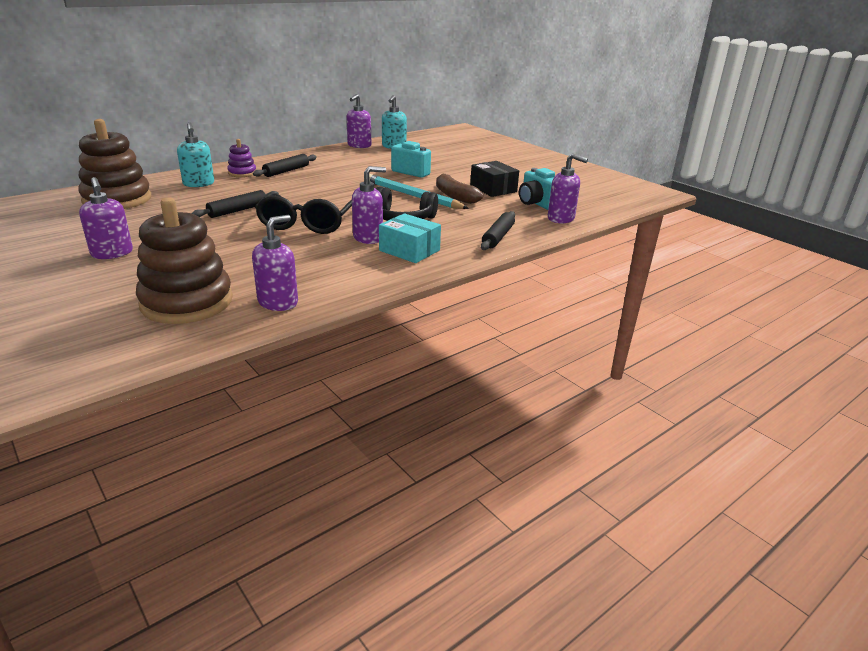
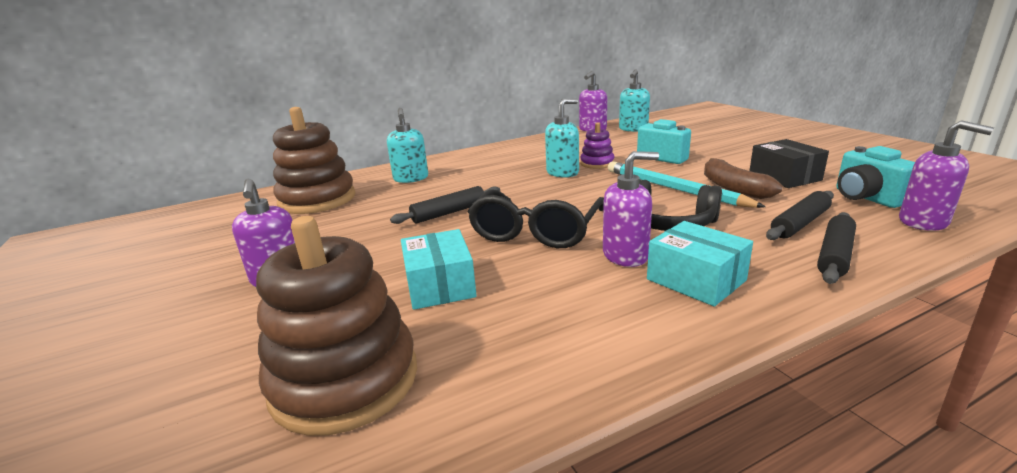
camera: 15 degrees right, 5 degrees down
purple stacking toy [227,139,256,177] -> purple stacking toy moved to [580,122,614,169]
purple soap dispenser [252,215,298,311] -> none
black rolling pin [253,154,317,177] -> black rolling pin moved to [766,191,834,240]
none -> turquoise box [401,229,477,310]
none -> turquoise soap dispenser [545,98,579,178]

